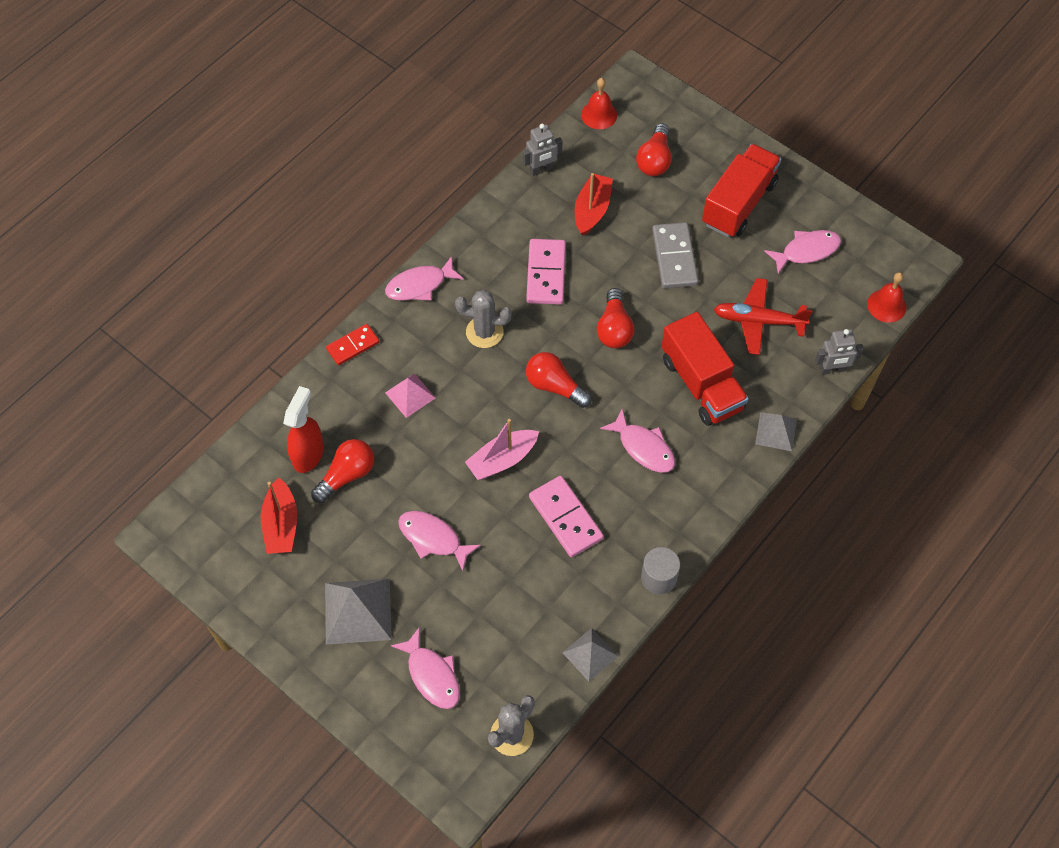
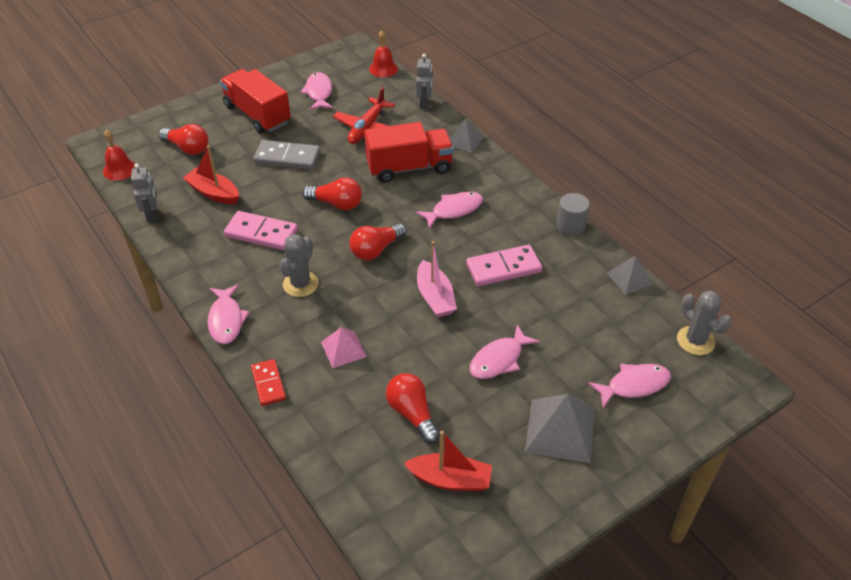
camera: 75 degrees left, 15 degrees down
red spray bottle [283,386,324,473] -> none

